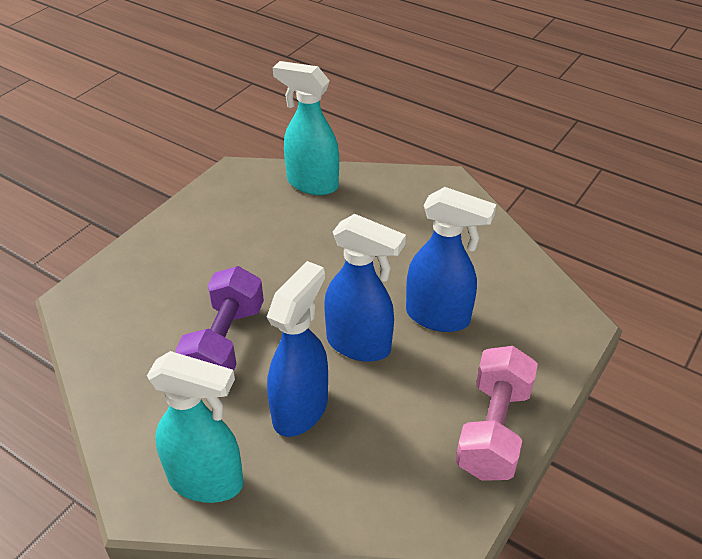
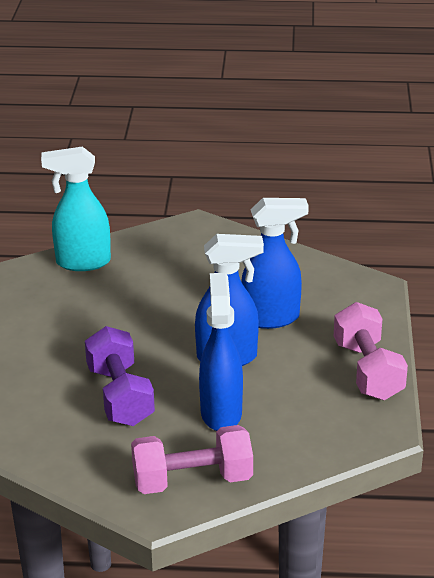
camera: 30 degrees left, 10 degrees down
turquoise spray bottle [147,351,244,503] -> pink dumbbell [131,425,253,494]

